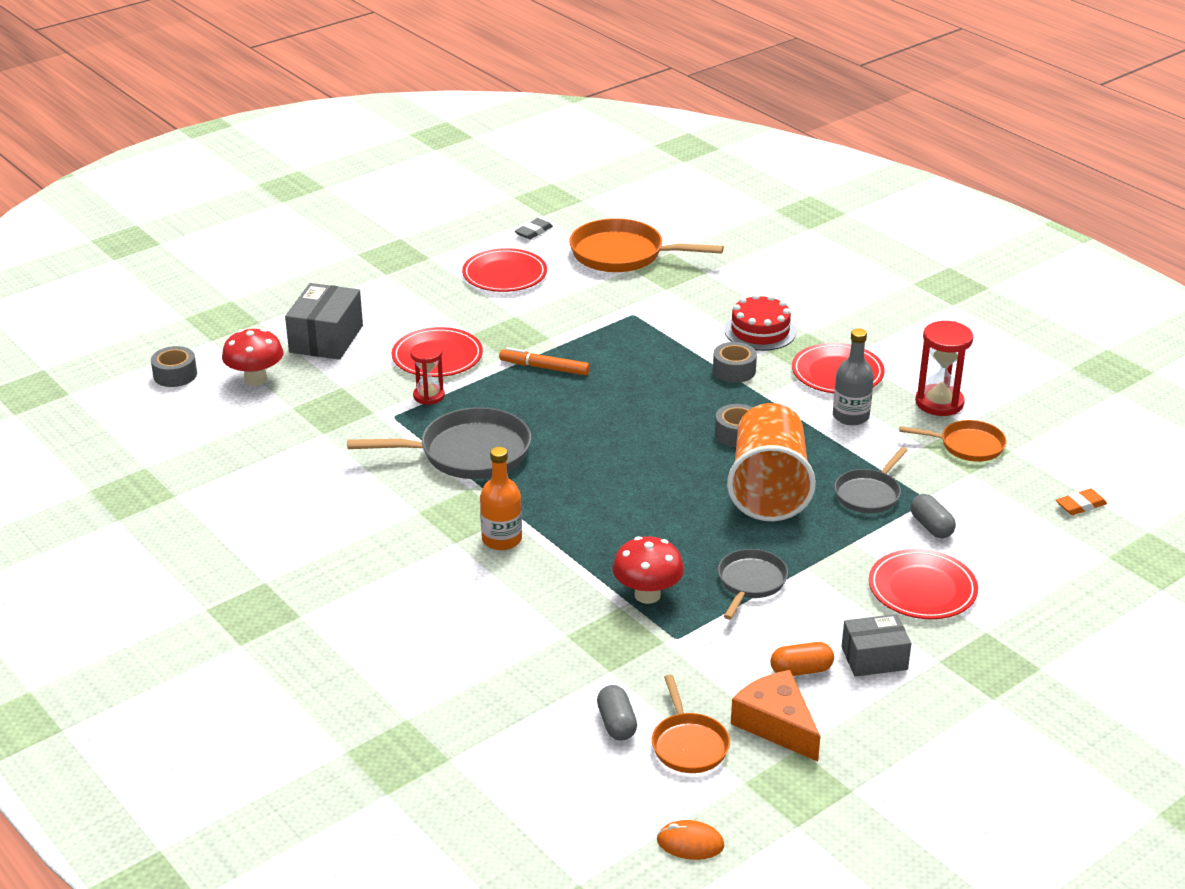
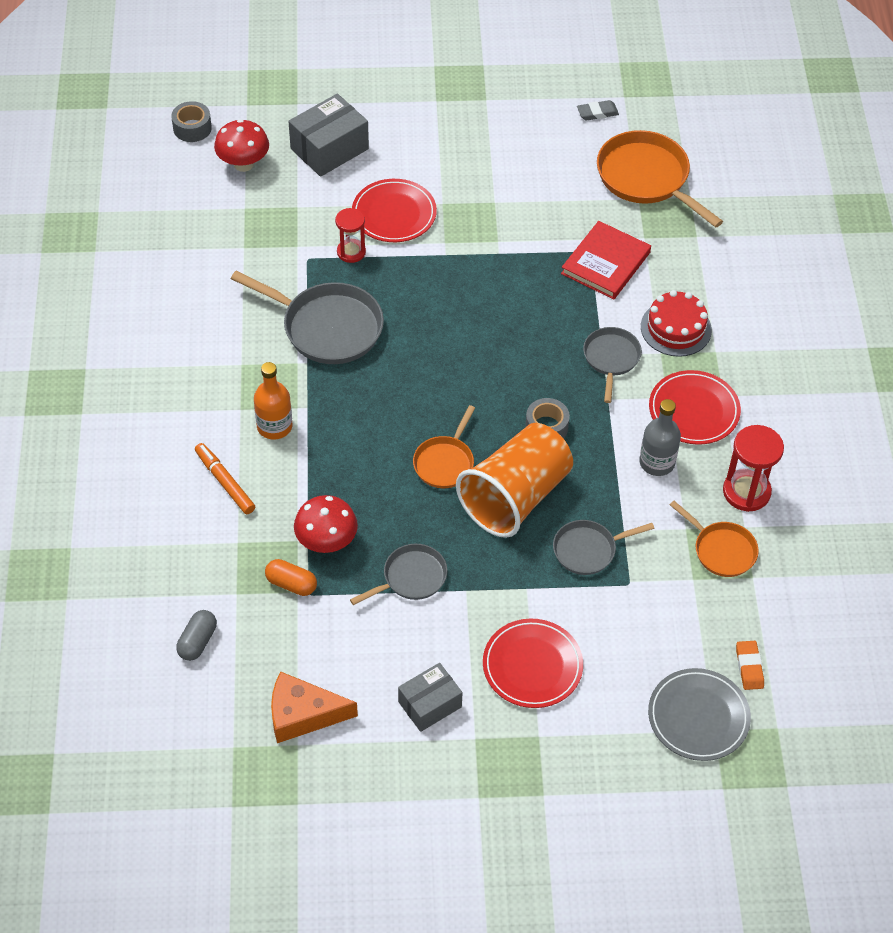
camera: 35 degrees right, 20 degrees up
red plate [462,248,547,292] -> none
orange marker [499,347,590,375] -> orange marker moved to [195,443,255,514]
orange pan [652,674,730,773] -> orange pan moved to [413,405,475,488]
orange mouse [657,820,724,860] -> none
grey tape [713,342,757,383] -> grey pan [583,327,642,403]
orange cheese [731,670,820,762] -> orange cheese turned 90 degrees counterclockwise [271,671,358,743]
orange capsule [770,642,834,676] -> orange capsule moved to [265,559,317,596]
grey box [842,614,911,677] -> grey box turned 60 degrees counterclockwise [398,663,463,732]
grey capsule [910,494,956,538] -> none
orange eraser [1056,488,1107,515] -> orange eraser turned 75 degrees clockwise [736,641,764,690]
none -> red book [561,221,651,299]
none -> grey plate [648,668,751,761]

